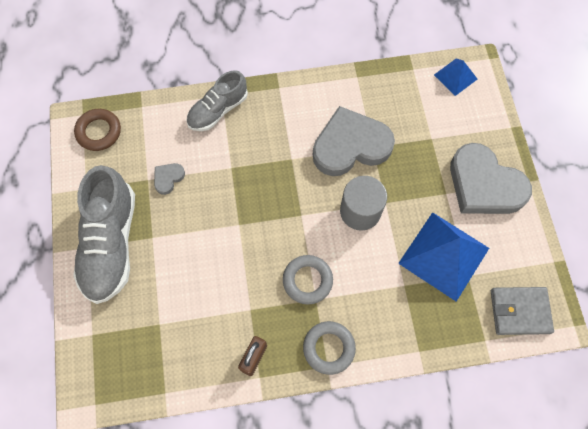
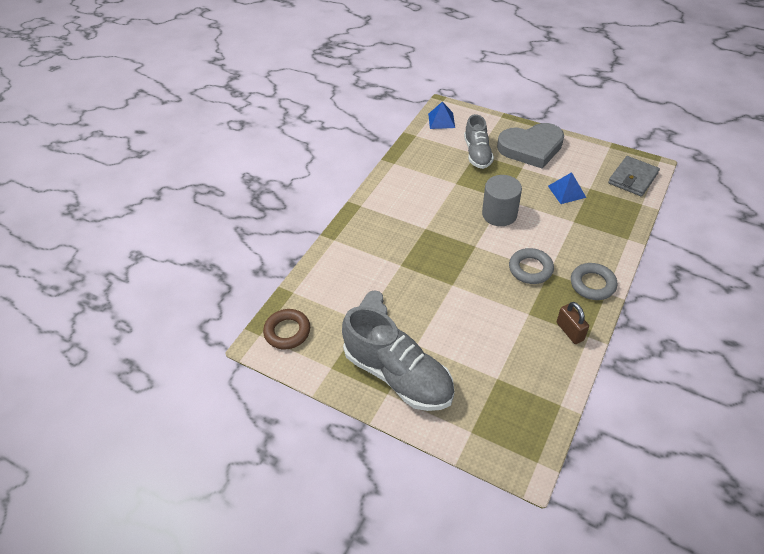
camera: 50 degrees left, 20 degrees down
grey shoe [186,70,248,131] -> grey shoe moved to [464,114,494,169]
grey heart [313,106,395,176] -> none
blue pyramid [398,212,489,302] -> blue pyramid [548,172,586,204], size x0.52

